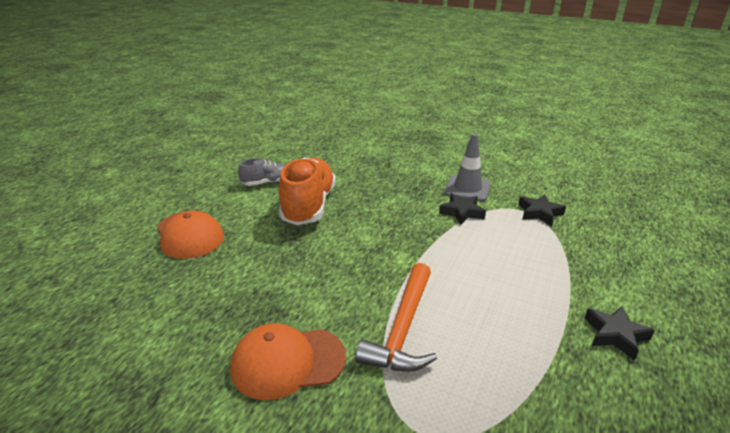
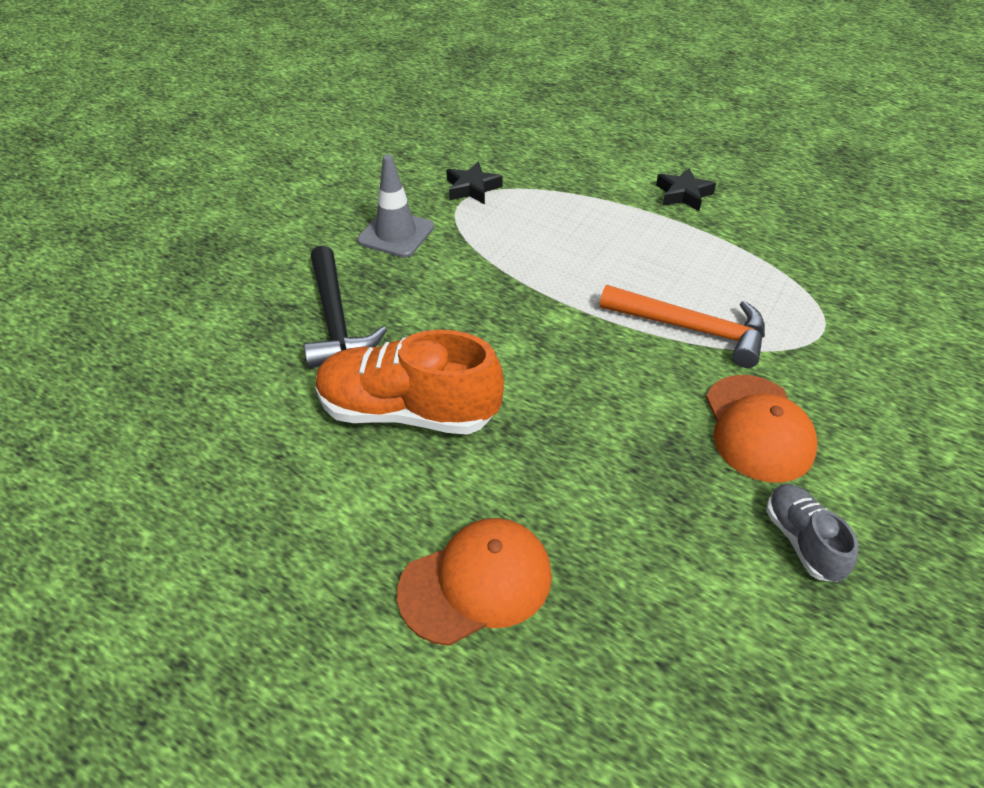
camera: 85 degrees left, 15 degrees up
grey shoe [238,158,285,186] -> grey shoe moved to [766,484,858,582]
black star [439,193,486,225] -> none
none -> black hammer [304,245,387,369]

